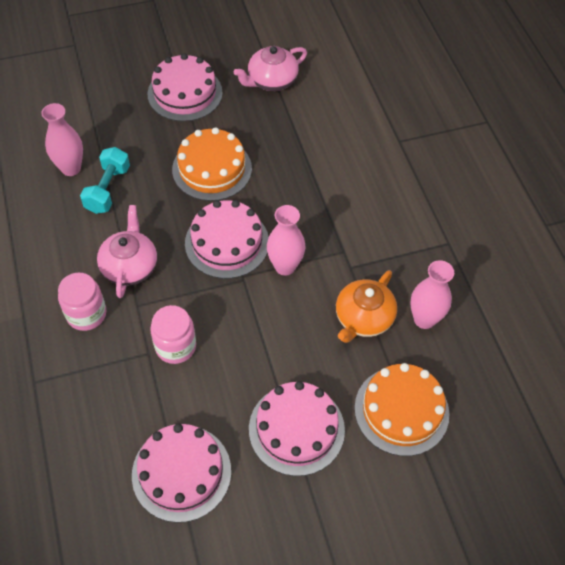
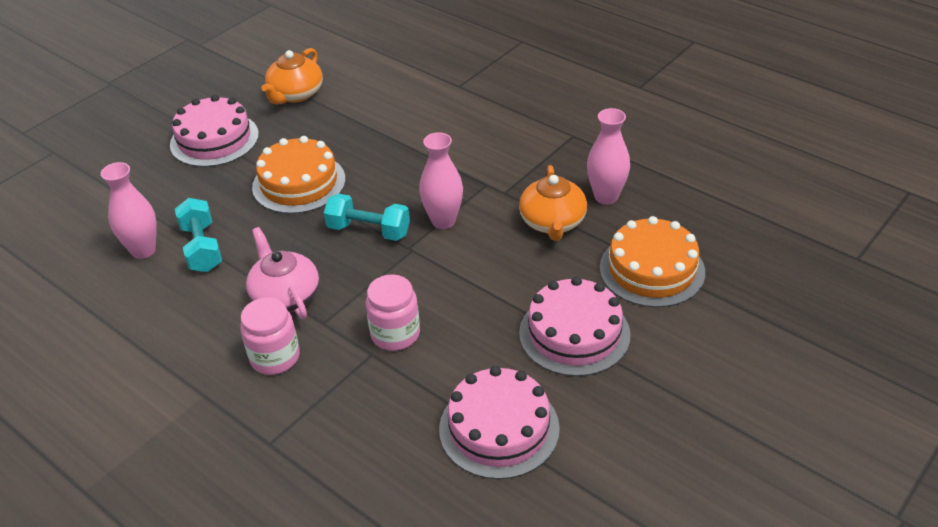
camera: 30 degrees left, 15 degrees down
pink cake [185,200,269,279] -> turquoise dumbbell [324,194,410,241]
pink teapot [234,46,307,91] -> orange teapot [261,48,323,104]

